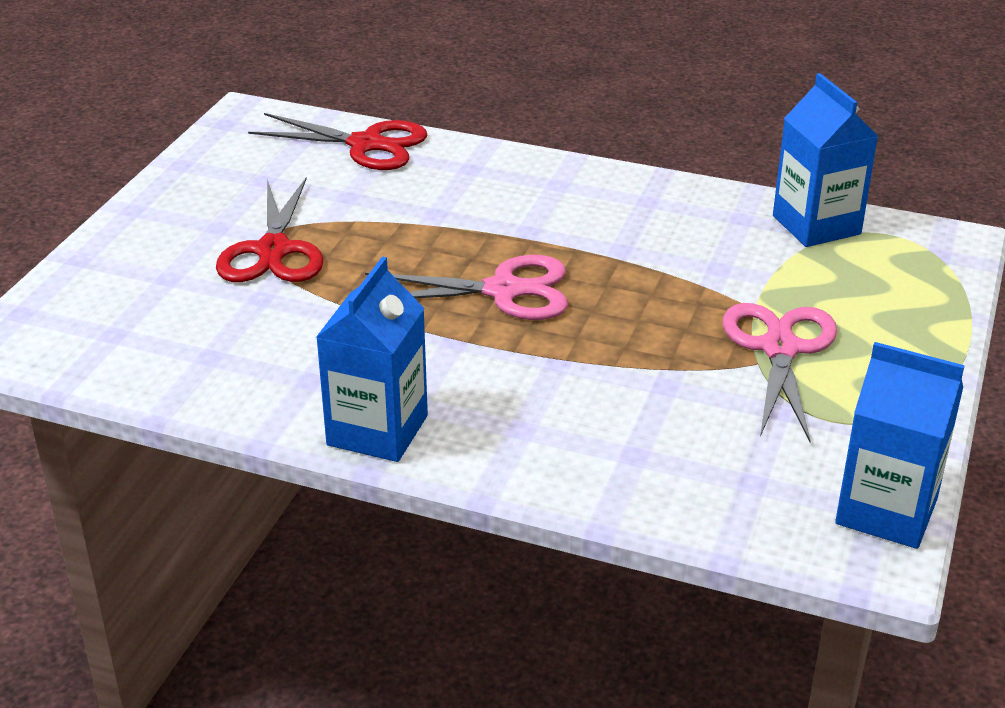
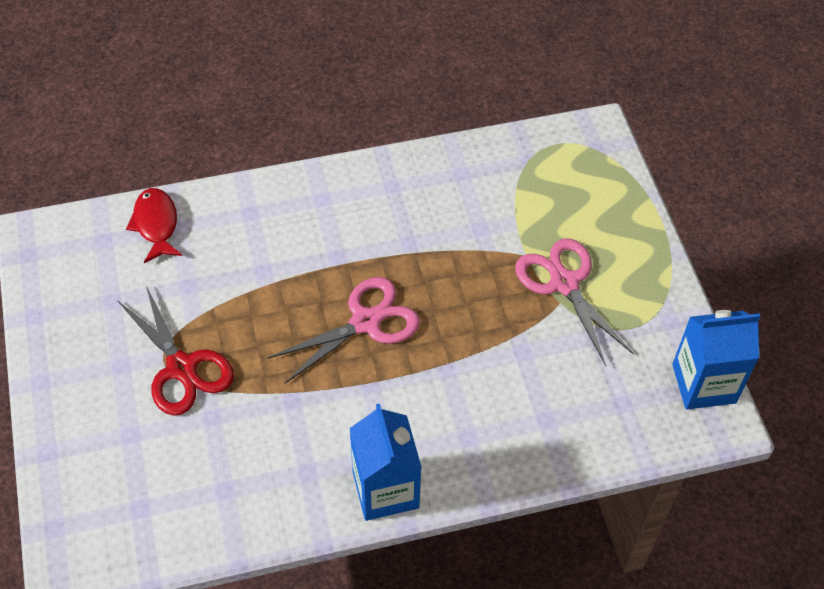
camera: 35 degrees left, 20 degrees up
red scissors [248,113,427,170] -> red fish [126,188,182,263]
blue carton [773,73,878,247] -> none

